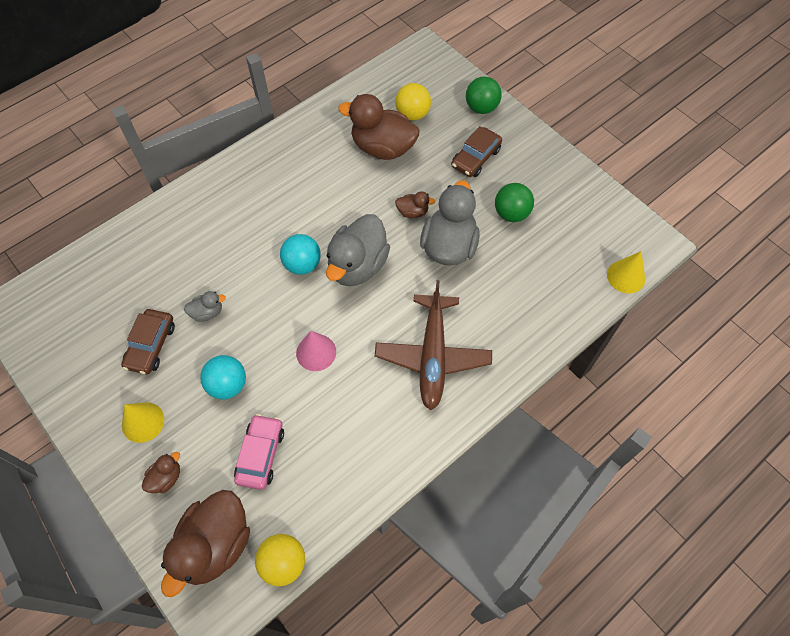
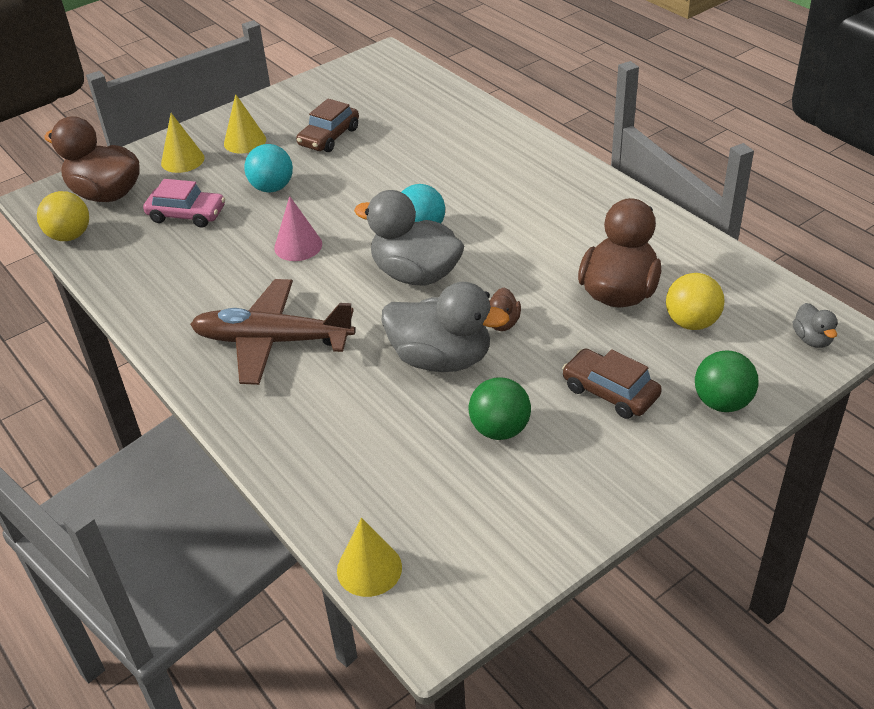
camera: 95 degrees right, 20 degrees down
brown car [121,309,175,374] -> brown car turned 75 degrees counterclockwise [296,99,359,152]
brown duck [142,452,180,493] -> yellow cone [161,113,205,173]
grey duck [184,291,226,322] -> grey duck moved to [793,303,838,348]

